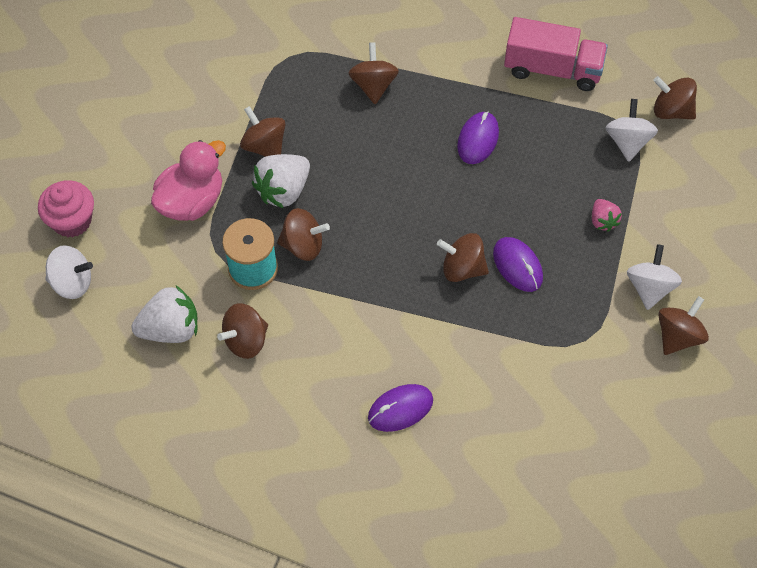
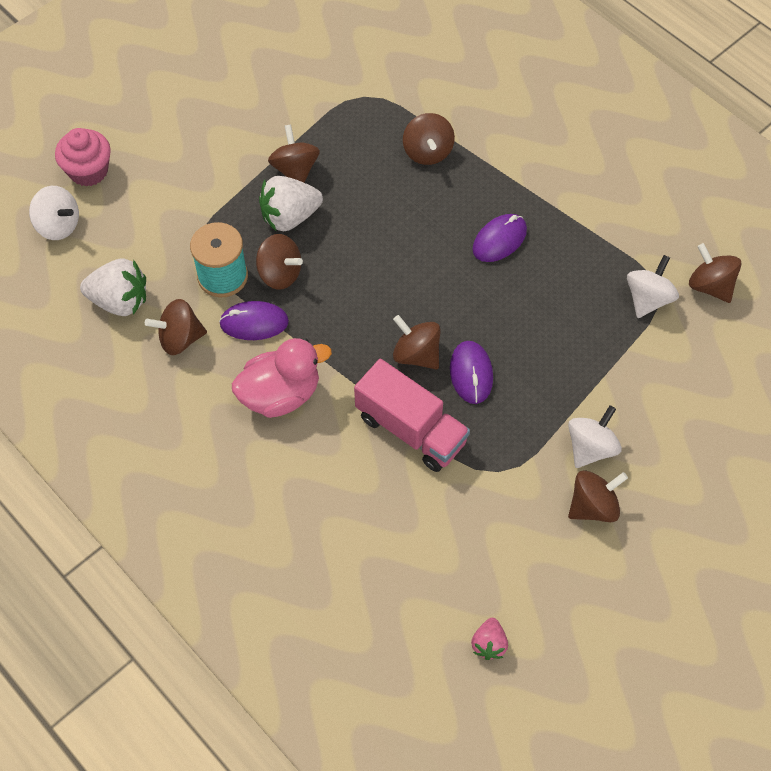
camera: 25 degrees right, 0 degrees up
pink duck [151,140,226,221] -> pink duck moved to [232,338,332,418]
brown spinning top [348,42,399,104] -> brown spinning top turned 150 degrees clockwise [403,113,455,165]
purple mouse [368,384,433,432] -> purple mouse moved to [219,301,289,340]
pink truck [504,17,608,91] -> pink truck moved to [354,359,470,472]
pink strawberry [592,199,622,232] -> pink strawberry moved to [471,618,508,660]

